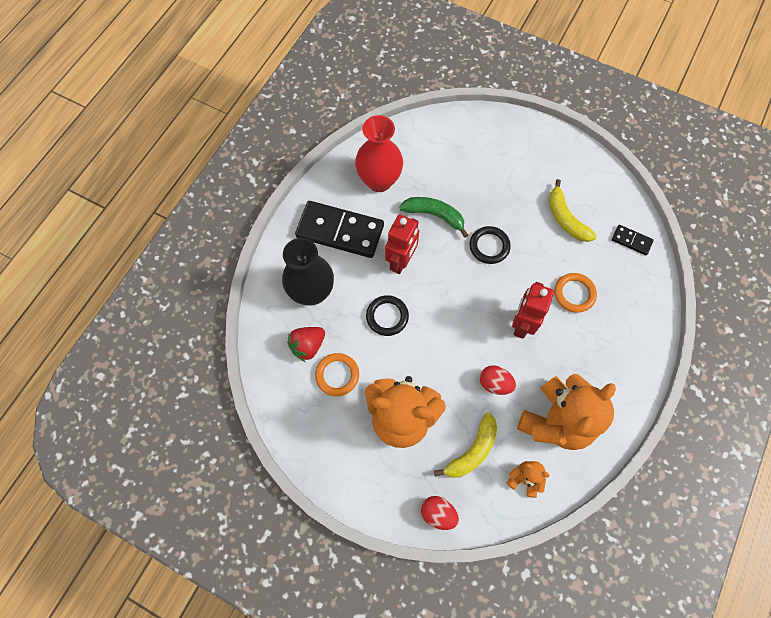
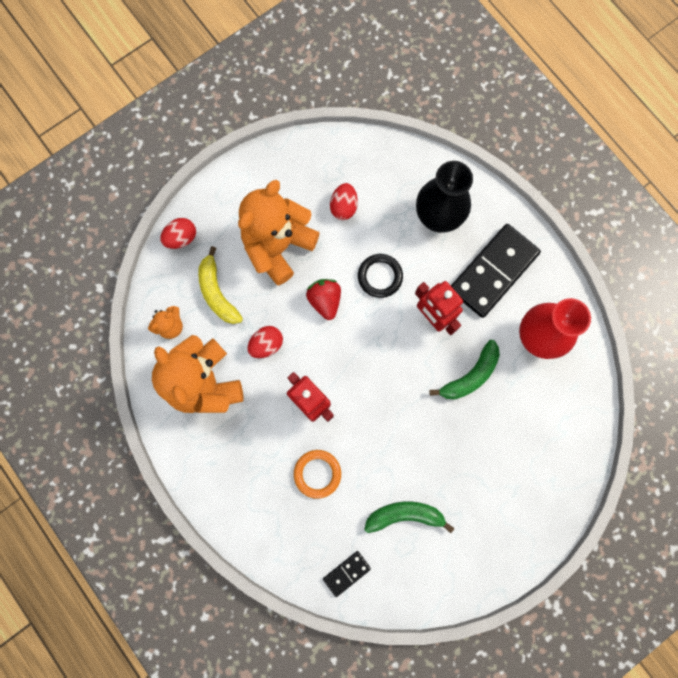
camera: 115 degrees right, 10 degrees up
red strawberry [287,327,325,362] -> red strawberry moved to [306,279,341,320]
orange ring [315,353,359,396] -> red egg [330,183,358,220]
black ring [469,226,511,264] -> none
yellow banana [549,179,597,242] -> green banana [364,501,454,533]

